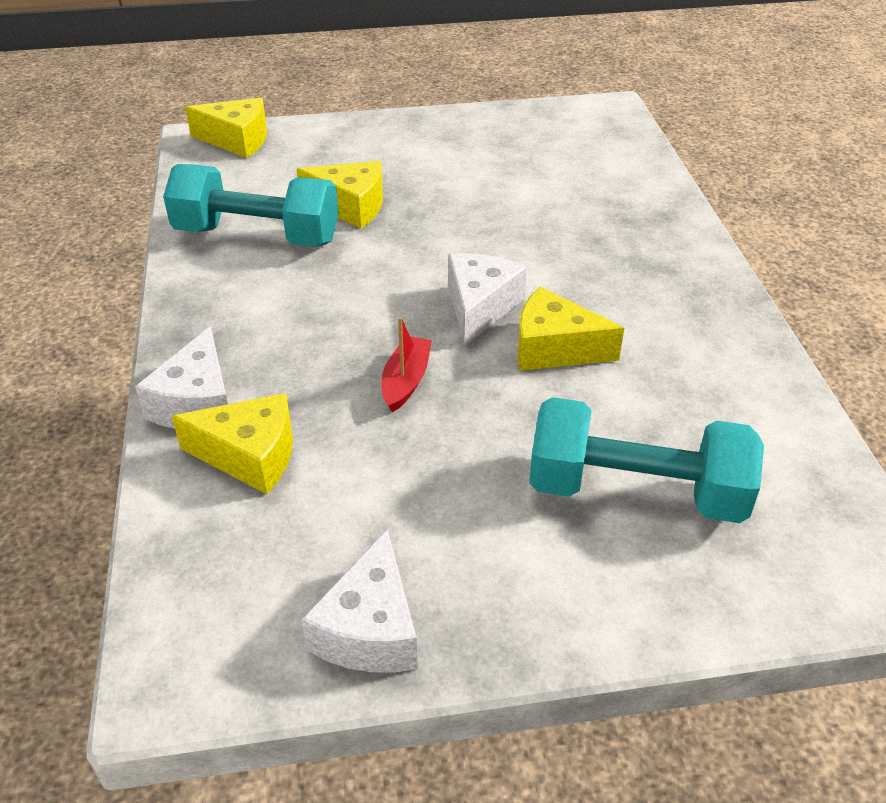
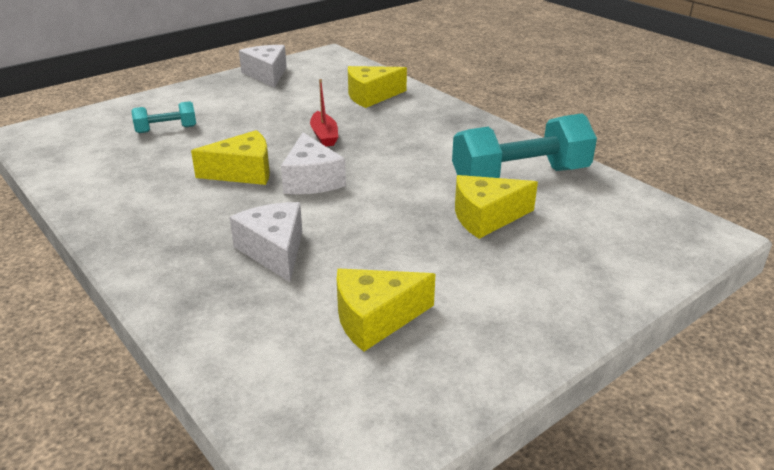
camera: 150 degrees right, 10 degrees down
white cheese [135,326,228,429] -> white cheese moved to [230,202,302,282]
yellow cheese [185,98,267,158] -> yellow cheese moved to [337,269,435,352]
turquoise dumbbell [529,397,764,523] -> turquoise dumbbell [131,101,196,133], size x0.50

